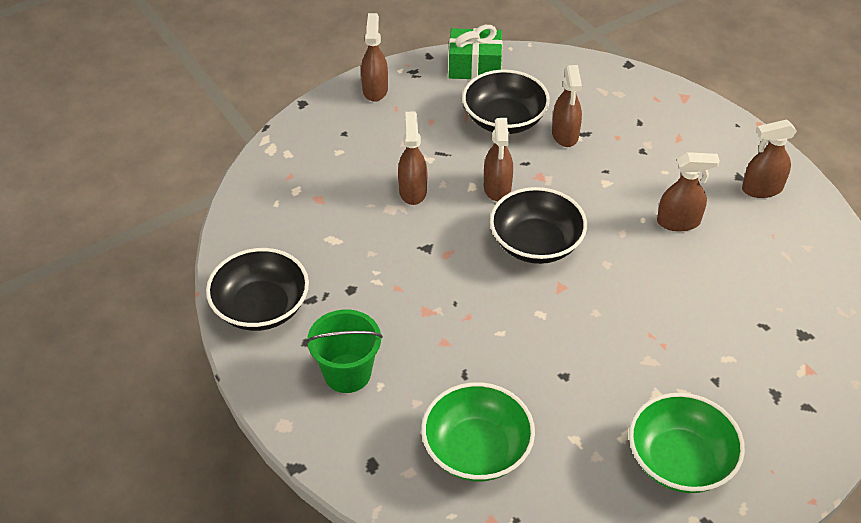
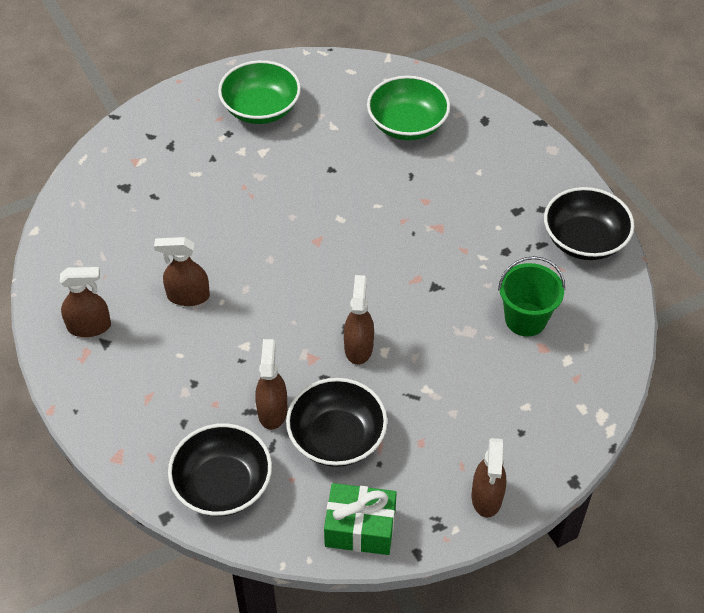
camera: 175 degrees left, 5 degrees up
green bucket [306,310,383,393] -> green bucket moved to [498,256,565,337]
brown spray bottle [398,111,427,205] -> none
black bowl [490,187,587,264] -> black bowl moved to [168,423,272,516]

